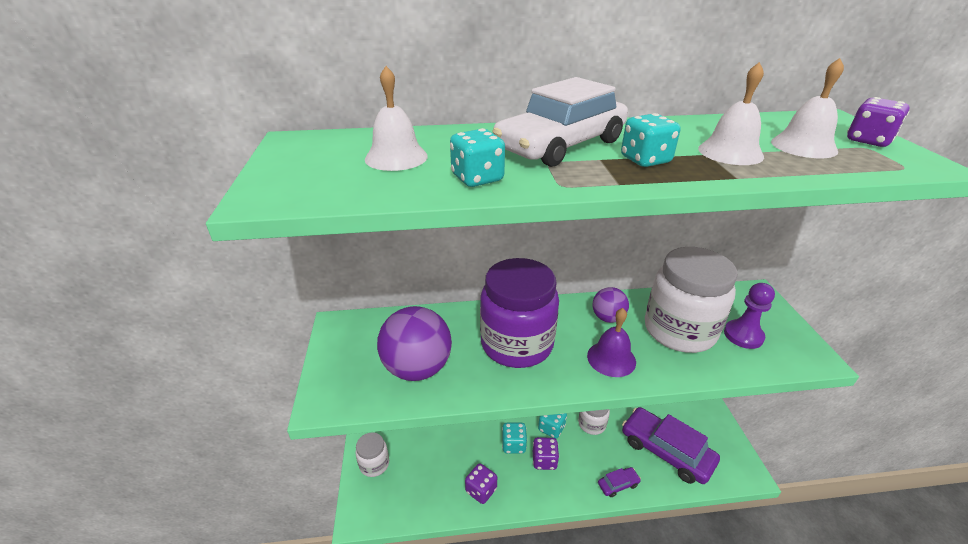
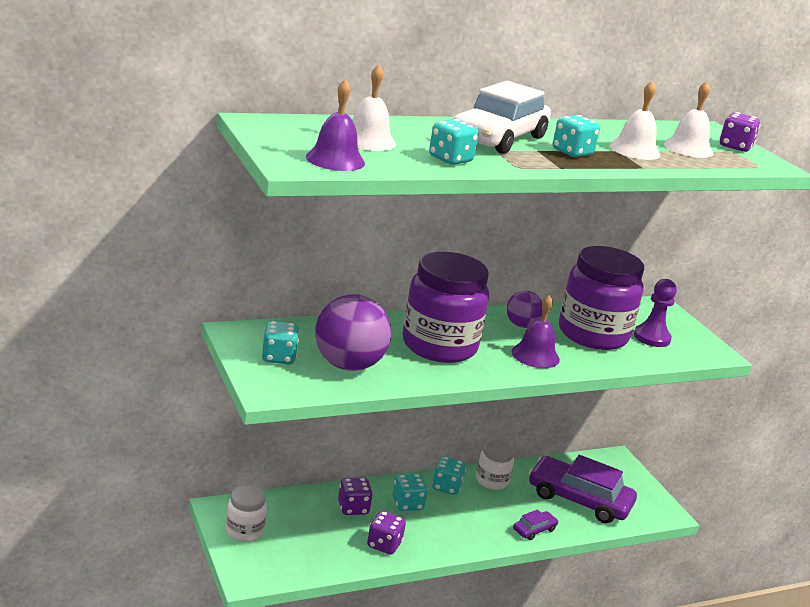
camera: 20 degrees left, 10 degrees down
purple dice [533,437,559,470] -> purple dice moved to [338,477,373,515]
white jar [645,247,738,353] -> purple jar [559,246,644,350]
none -> turquoise dice [261,321,299,364]
none -> purple bell [306,79,365,171]

